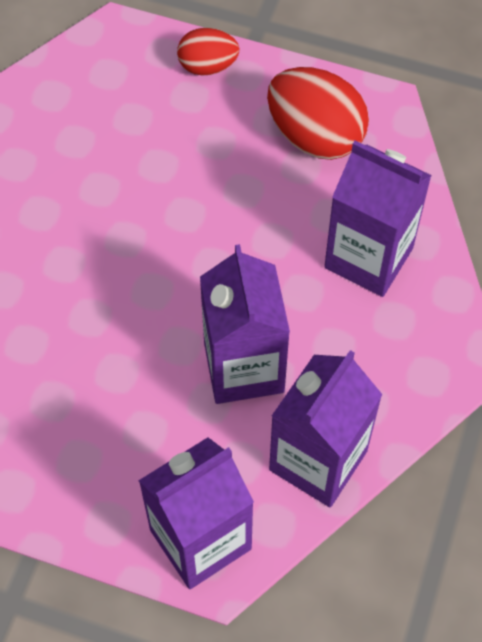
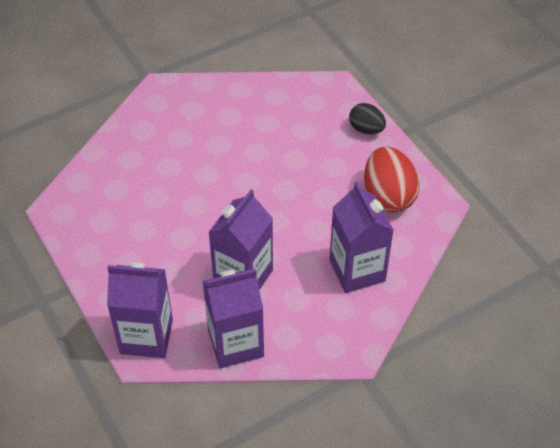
camera: 40 degrees right, 10 degrees down
red egg [177,28,239,76] -> black egg [349,103,386,134]

